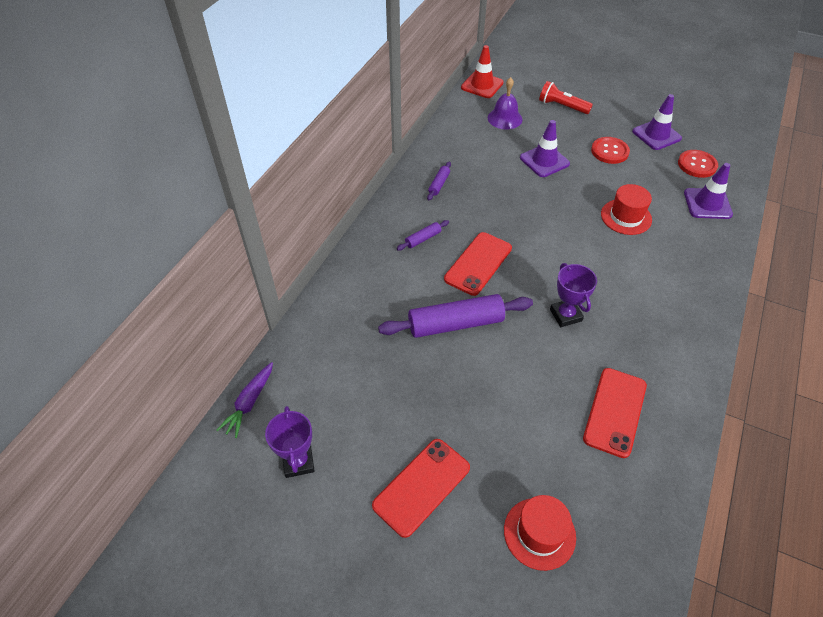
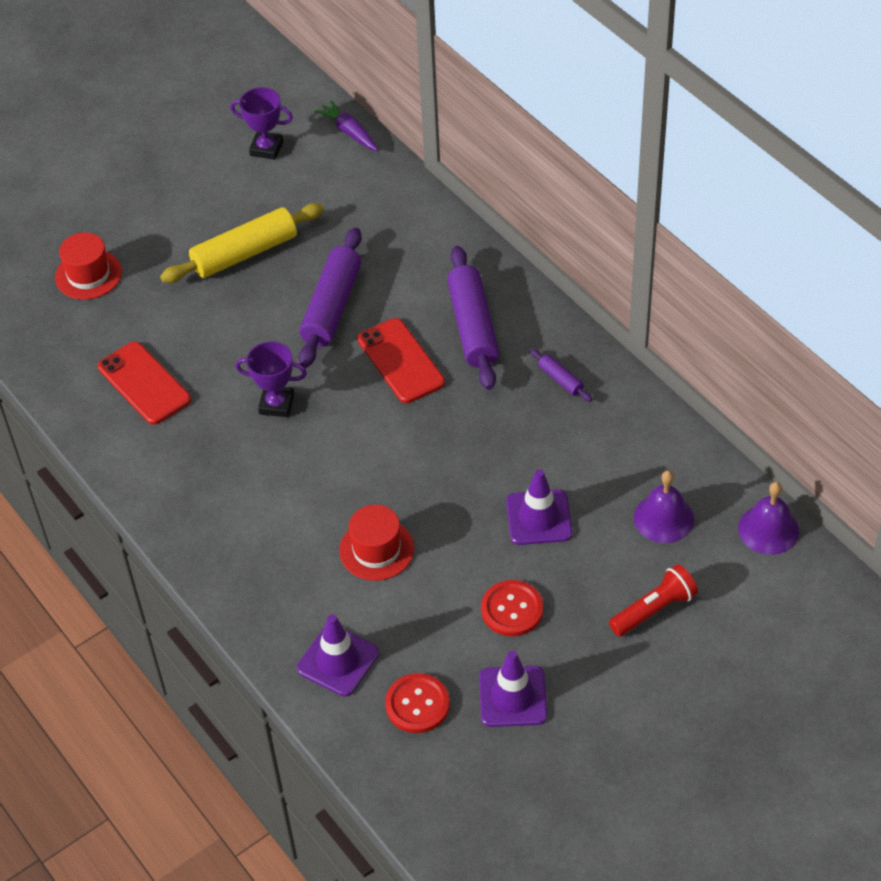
camera: 120 degrees right, 0 degrees up
red phone [372,439,470,538] -> none
purple rolling pin [397,220,449,250] -> purple rolling pin [447,246,499,390], size x2.19
red traffic cone [461,45,504,98] -> purple bell [738,482,799,555]
none -> yellow rolling pin [160,203,324,283]

